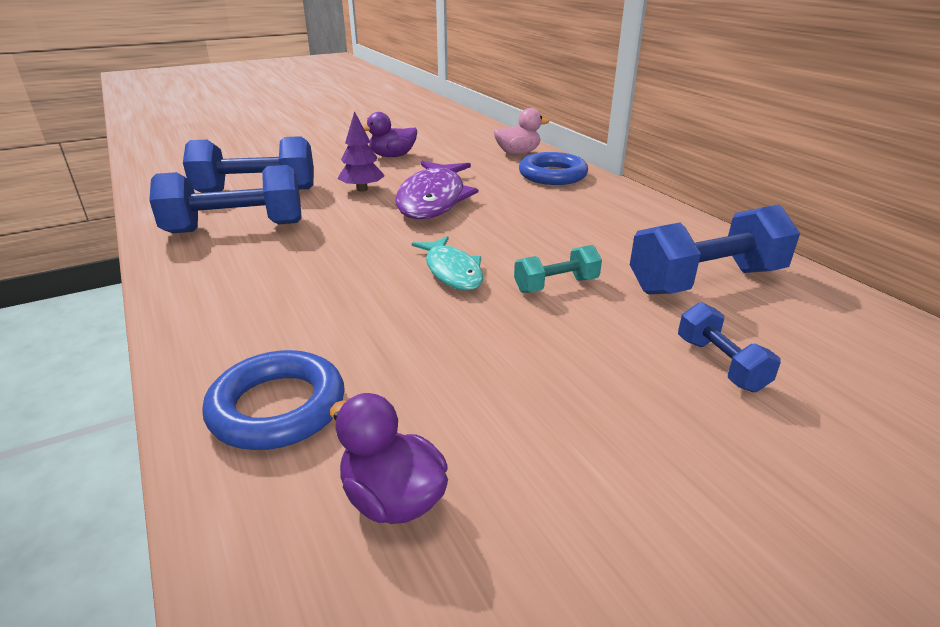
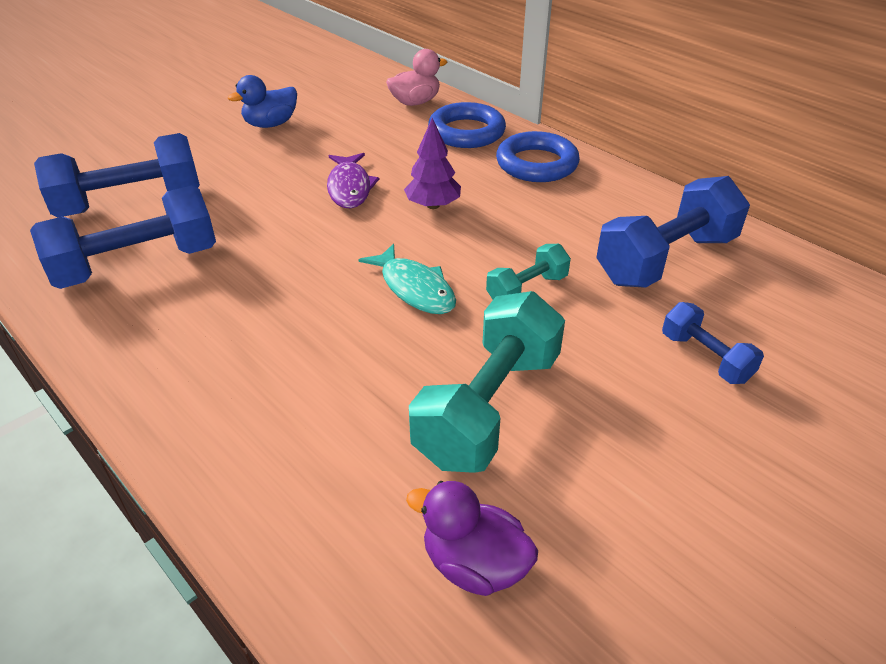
camera: 15 degrees left, 10 degrees up
blue ring [202,350,345,450] -> blue ring moved to [496,131,580,182]
purple tree [338,111,385,192] -> purple tree moved to [404,118,461,209]
purple duck [362,112,417,157] -> blue duck [228,75,297,128]
purple fish [395,161,478,219] -> purple fish [327,153,379,209], size x0.59
none -> turquoise dumbbell [409,291,565,473]

